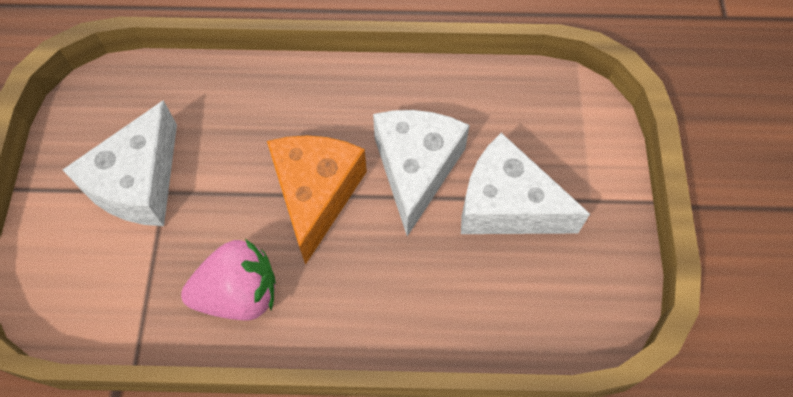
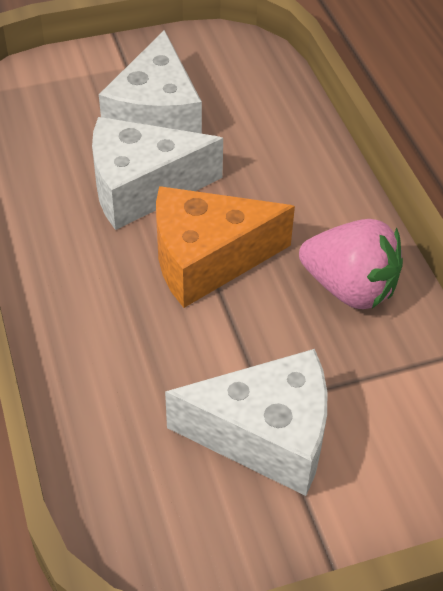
camera: 110 degrees left, 15 degrees down
pink strawberry [181,239,276,321] -> pink strawberry turned 150 degrees clockwise [299,219,403,309]

